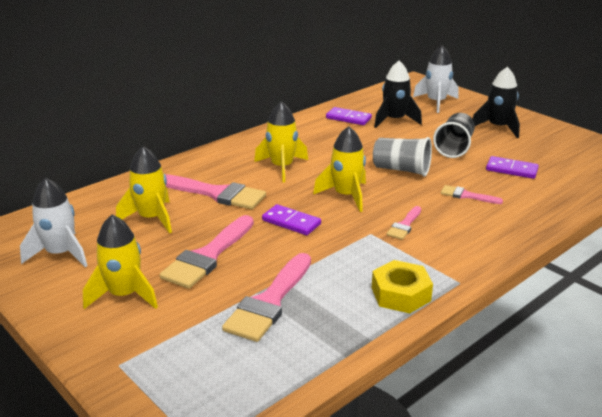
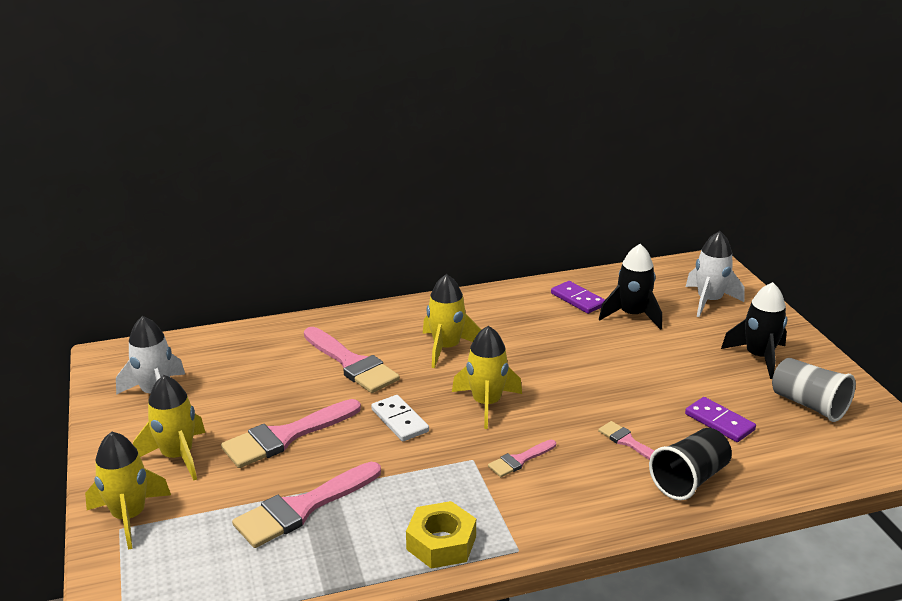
camera: 25 degrees right, 0 degrees up
yellow rocket [116,146,172,233] -> yellow rocket moved to [85,432,171,550]
purple domino [262,204,321,235] -> white domino [371,395,429,441]
grey cup [373,137,432,176] -> grey cup moved to [772,358,856,422]
black cup [433,113,475,158] -> black cup moved to [649,428,732,501]

